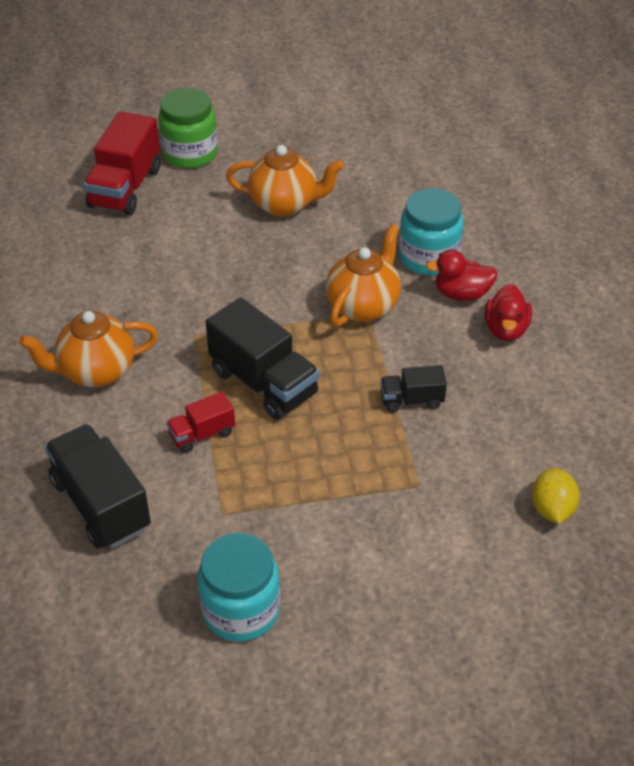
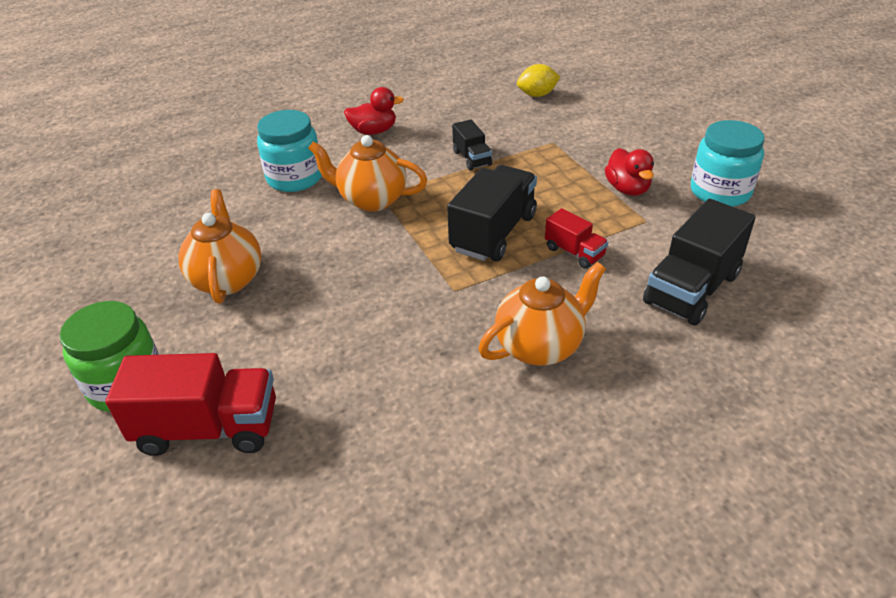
camera: 105 degrees left, 5 degrees down
orange teapot [19,311,158,387] -> orange teapot turned 90 degrees counterclockwise [478,262,606,366]
red duck [426,250,498,301] -> red duck moved to [605,148,654,196]

